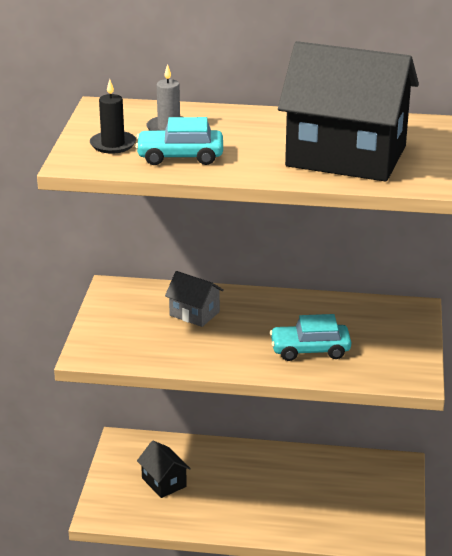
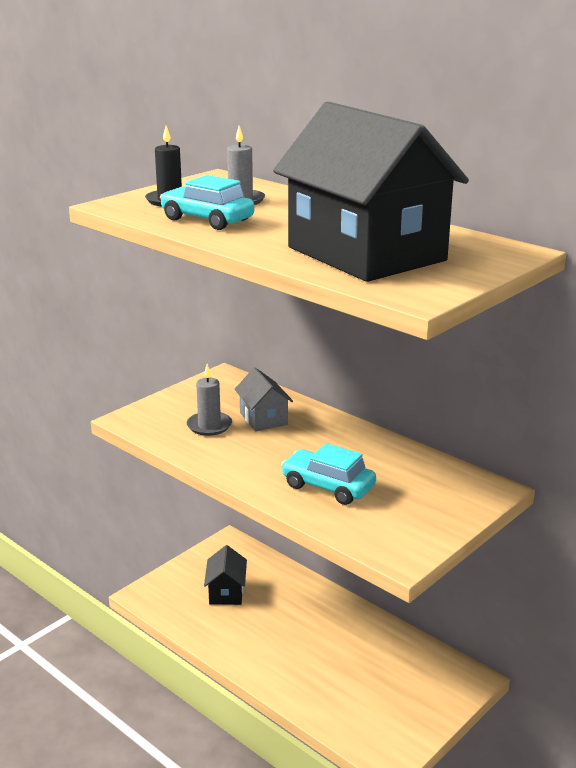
camera: 35 degrees right, 5 degrees down
none -> grey candle [187,364,232,436]

